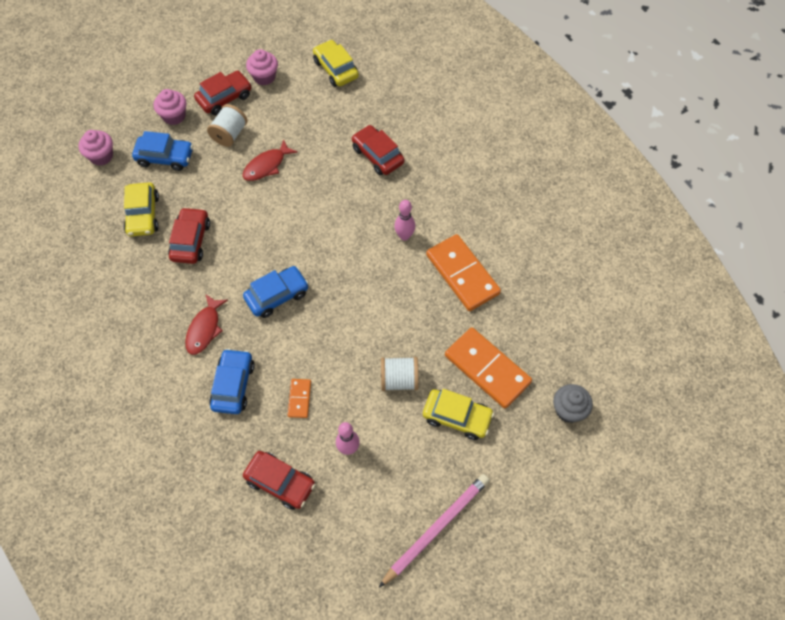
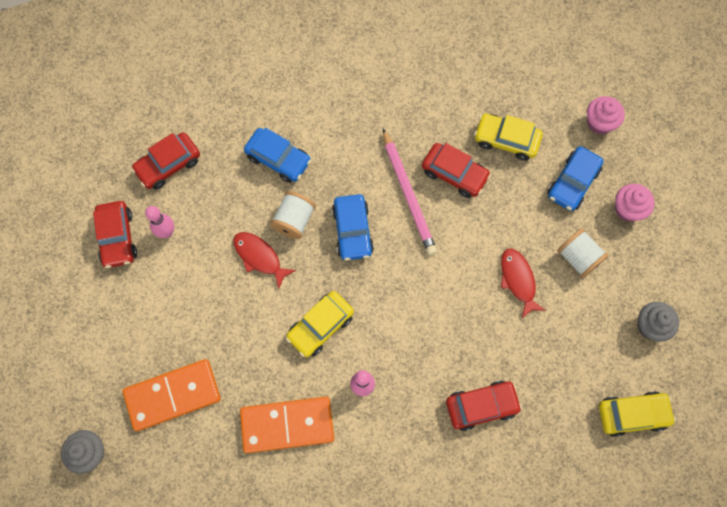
camera: 115 degrees right, 10 degrees up
red fish [185,295,228,355] -> red fish moved to [233,232,296,289]
red car [194,71,252,115] -> red car moved to [93,201,137,268]
pink cupcake [246,49,278,86] -> grey cupcake [637,302,679,342]
orange domino [288,379,311,418] -> none
pink pencil [379,474,490,588] -> pink pencil moved to [383,129,437,255]
white spool [381,357,419,391] -> white spool moved to [270,191,316,239]
yellow car [423,389,494,440] -> yellow car moved to [286,291,354,357]

